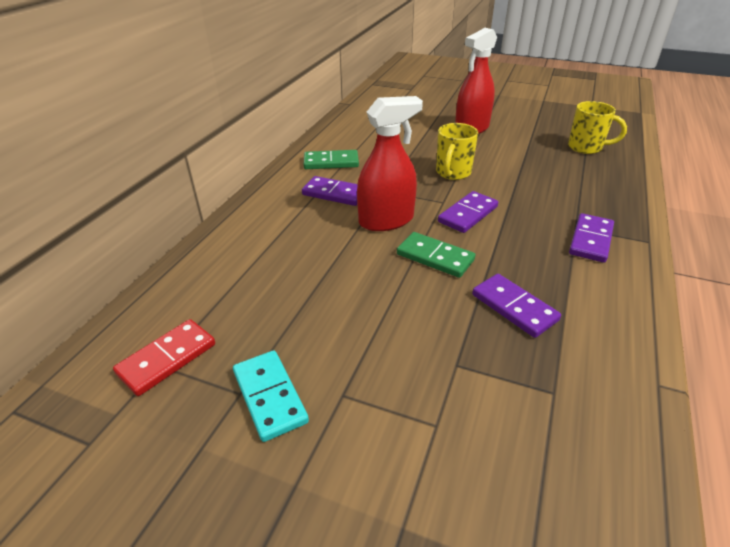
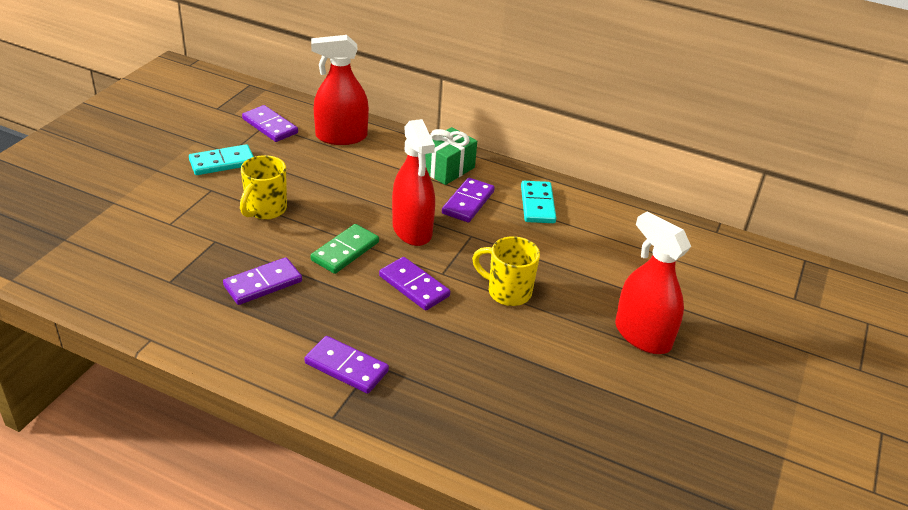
camera: 90 degrees right, 0 degrees up
red domino [113,319,215,396] -> purple domino [242,105,298,142]
green domino [304,150,359,169] -> turquoise domino [521,181,556,223]
yellow mug [568,101,627,154] -> yellow mug moved to [240,155,287,220]
none -> red spray bottle [311,35,369,145]
none -> green gift [425,127,477,185]

